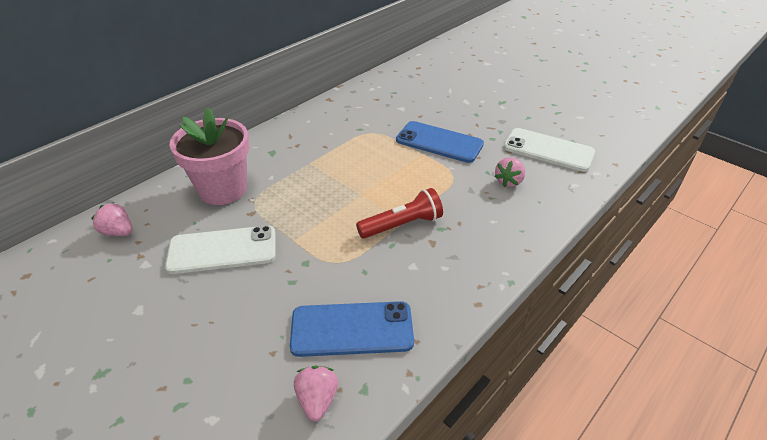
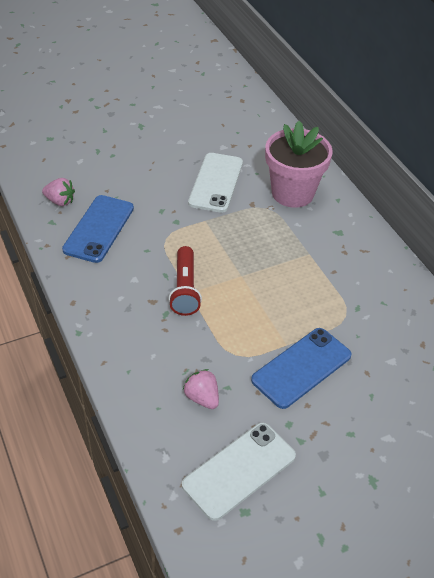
camera: 110 degrees right, 5 degrees up
pink strawberry [91,202,133,236] -> none

